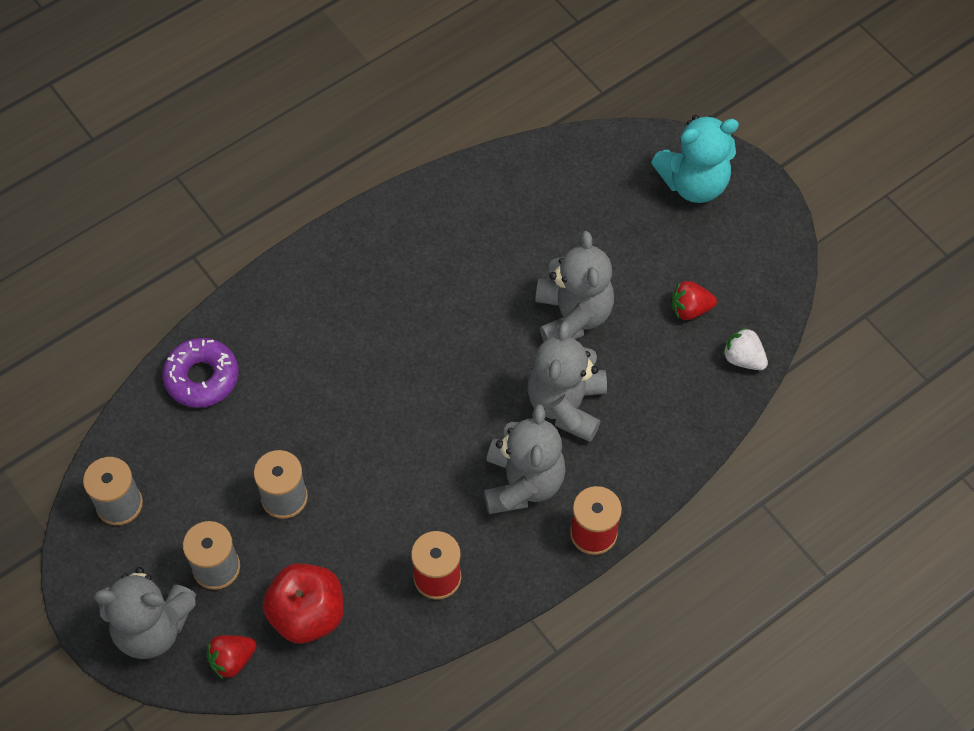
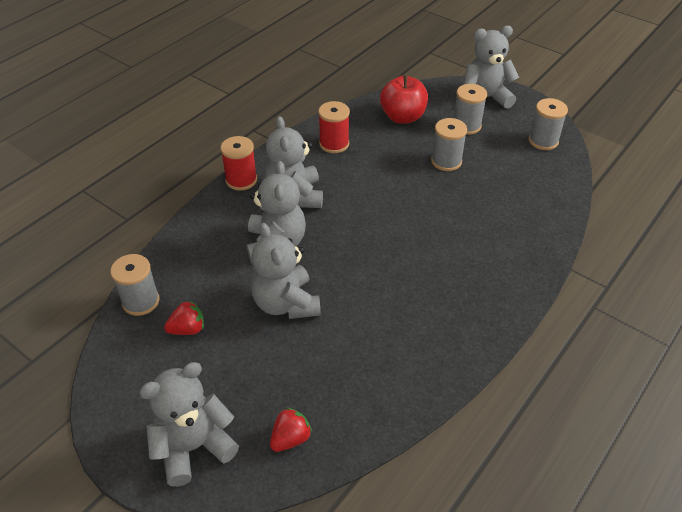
camera: 165 degrees right, 15 degrees down
purple donut [162,338,239,408] -> none
red strawberry [206,635,256,680] -> red strawberry moved to [270,407,312,452]
turquoise teddy bear [651,115,739,203] -> grey teddy bear [139,362,239,487]
white strawberry [723,327,768,370] -> grey spool [110,254,160,316]

